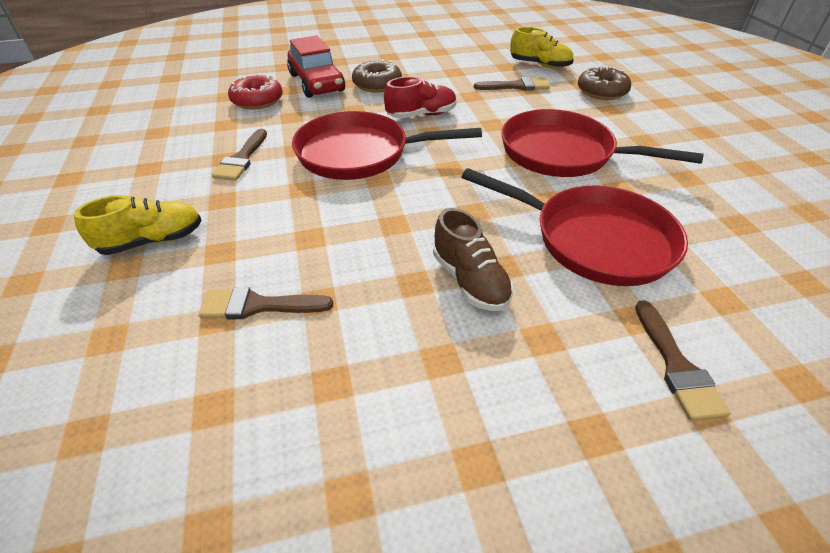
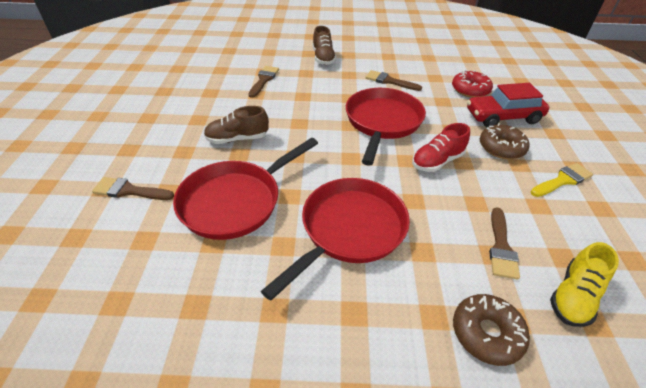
camera: 105 degrees right, 0 degrees up
yellow shoe [74,195,201,255] -> brown shoe [313,26,336,65]
red shoe [384,76,456,119] -> red shoe turned 60 degrees clockwise [412,123,470,172]
none -> yellow brush [531,163,593,197]

